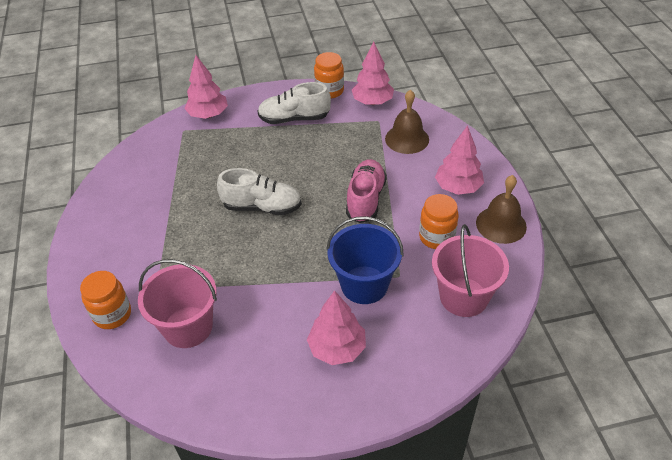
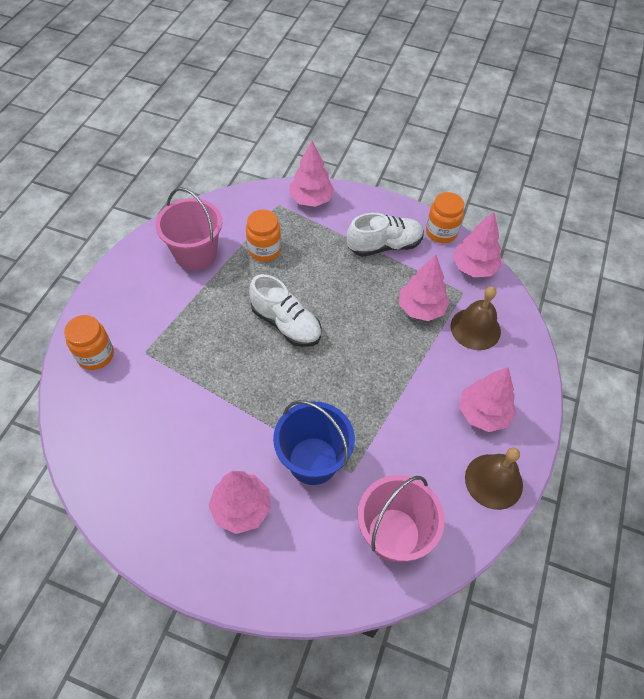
camera: 30 degrees right, 10 degrees up
pink bucket [138,259,217,348] -> pink bucket moved to [155,187,222,271]
white shoe [257,82,331,124] -> white shoe turned 135 degrees clockwise [347,213,424,257]
pink shoe [346,159,387,223] -> none
orange jar [419,194,459,249] -> orange jar moved to [246,210,281,262]
none -> pink tree [399,255,450,321]

